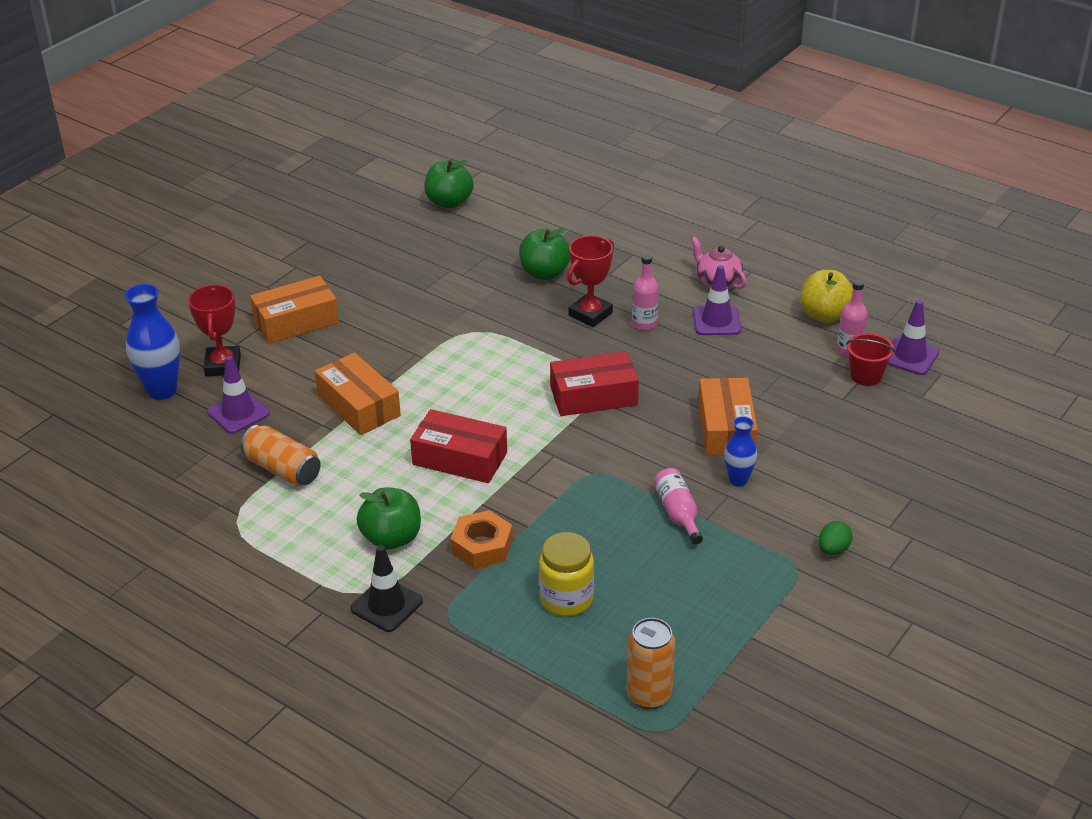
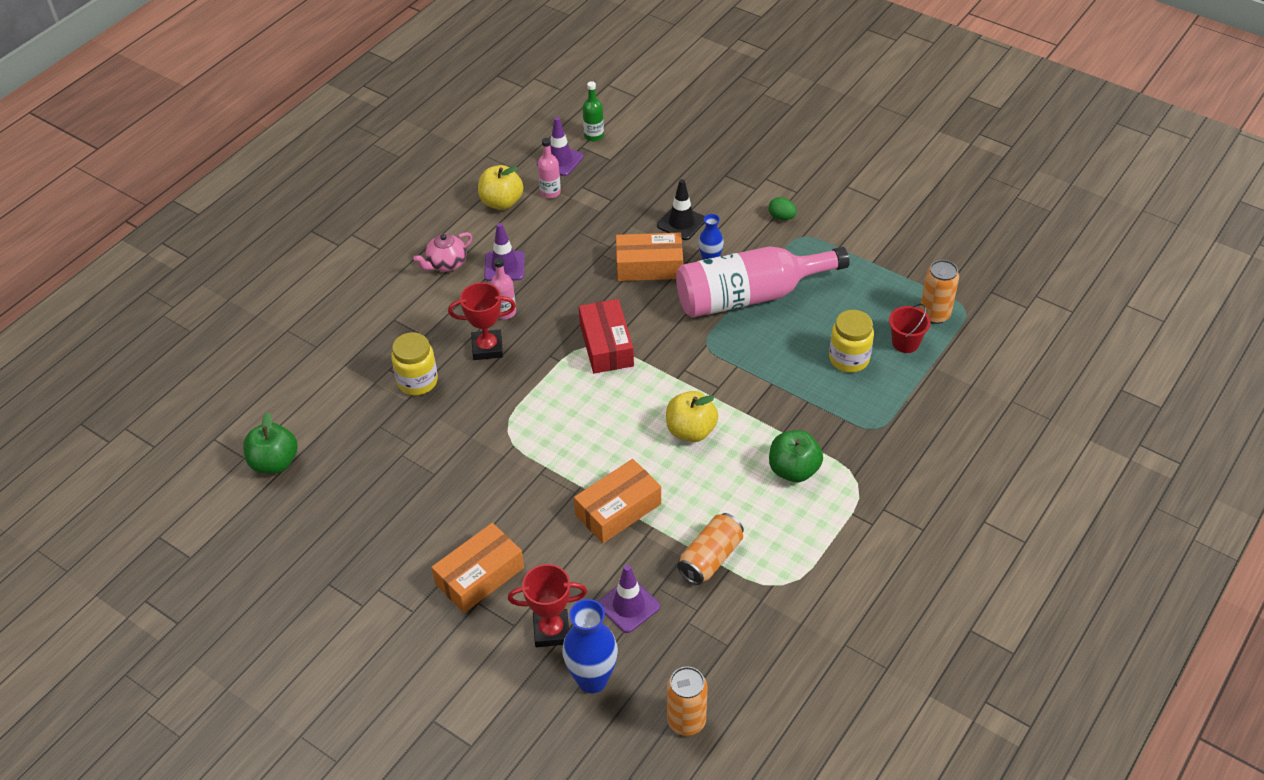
camera: 90 degrees left, 10 degrees up
orange box [250,276,339,343] -> orange box turned 75 degrees clockwise [431,523,524,613]
black traffic cone [350,545,423,632] -> black traffic cone moved to [657,179,705,240]
red box [410,409,507,483] -> yellow apple [666,391,718,442]
orange nut [451,510,513,569] -> none
green apple [519,227,570,280] -> yellow jar [391,332,438,395]
red trophy [567,235,614,327] -> red trophy turned 45 degrees counterclockwise [448,283,516,360]
pink bottle [654,468,703,545] -> pink bottle [676,246,850,318], size x2.37
red bucket [846,333,895,386] -> red bucket moved to [889,304,931,353]
none -> green bottle [583,81,604,141]
none -> orange can [667,666,708,736]

